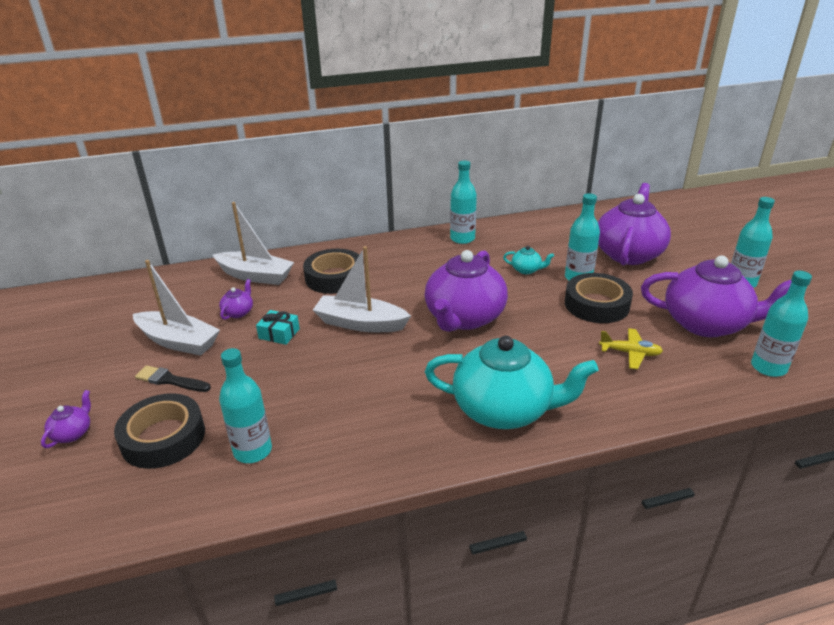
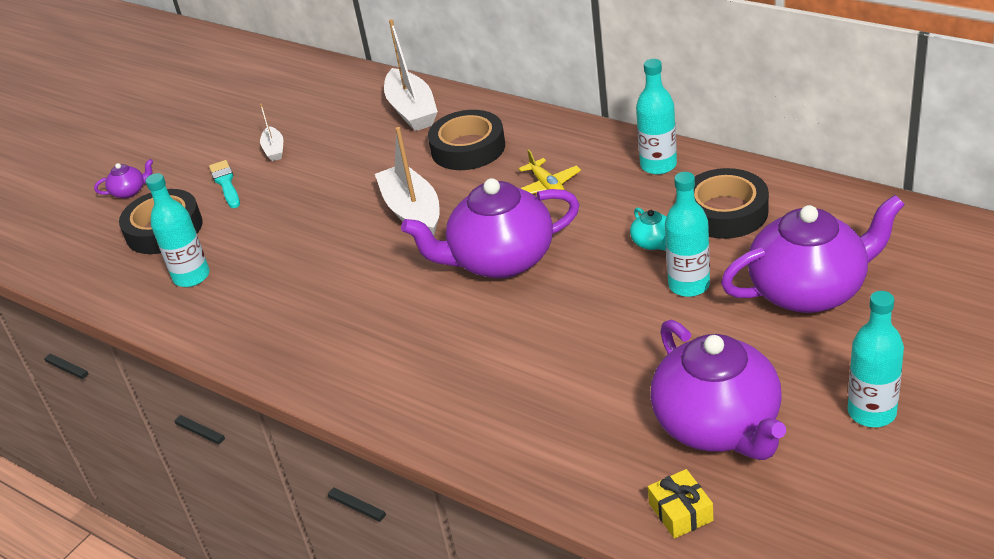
camera: 55 degrees right, 5 degrees up
white boat [133,260,220,356] -> white boat [260,104,283,161], size x0.52
black brush [135,366,211,392] -> turquoise brush [209,160,240,208]
purple teapot [219,279,253,320] -> none
turquoise gift [256,310,300,345] -> none
turquoise teapot [425,336,598,429] -> none
black tape [565,273,633,323] -> black tape moved to [694,168,769,239]
yellow plane [599,328,663,369] -> yellow plane moved to [519,149,581,194]
turquoise bottle [751,271,812,377] -> yellow gift [648,469,714,539]

